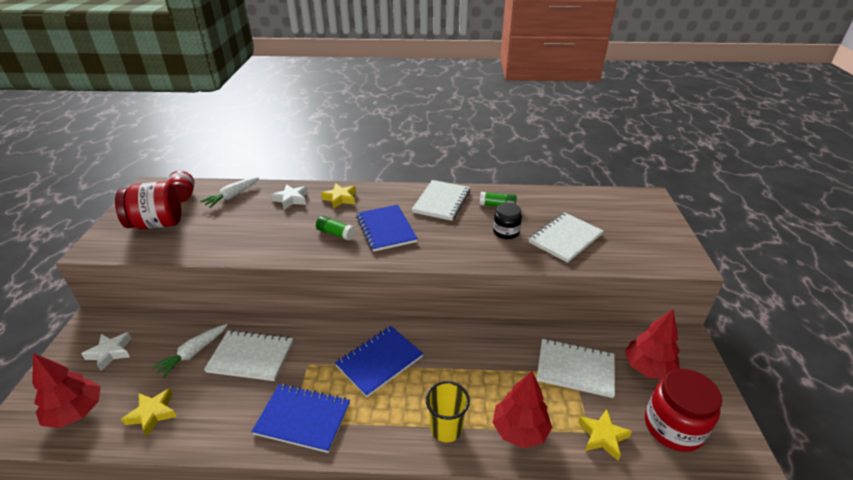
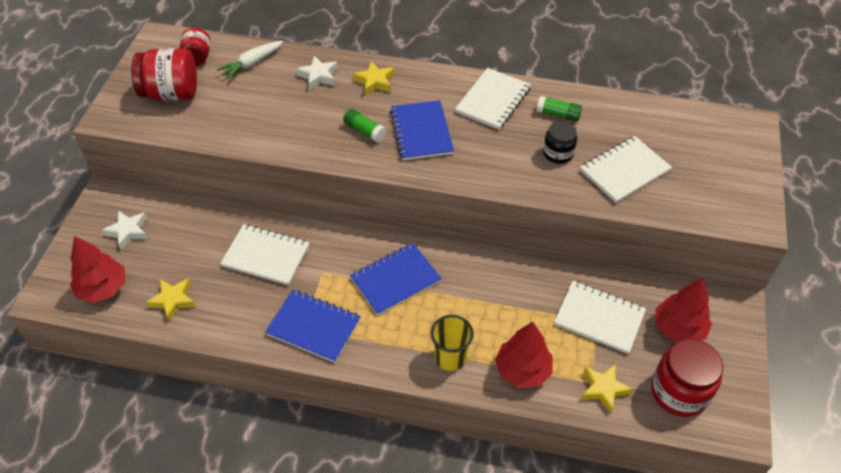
camera: 10 degrees right, 15 degrees up
white carrot [151,324,227,378] -> none

